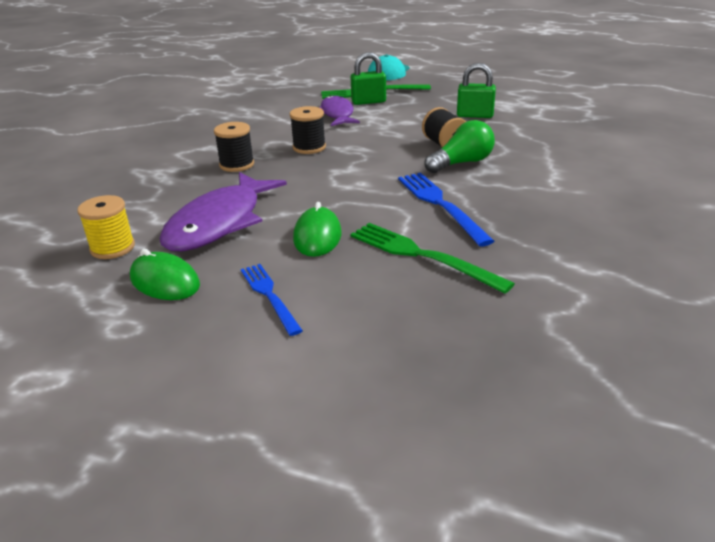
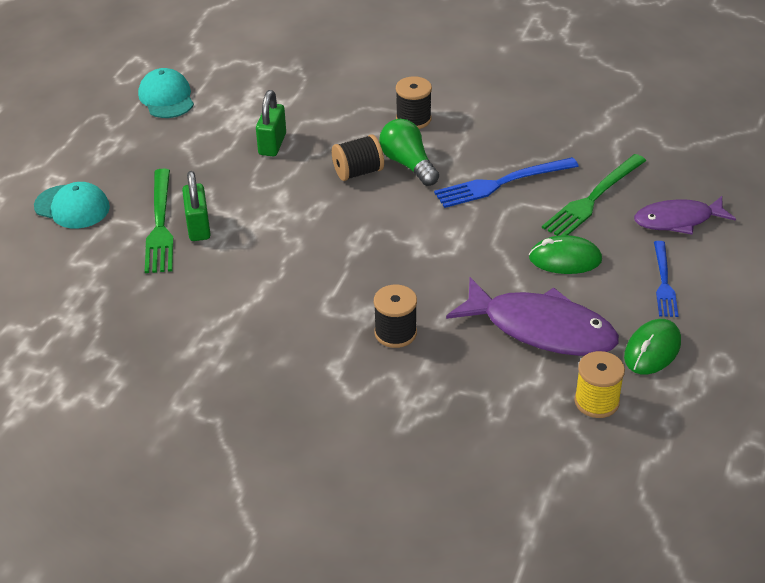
camera: 90 degrees left, 10 degrees up
blue fork [241,264,303,336] -> blue fork turned 60 degrees counterclockwise [654,241,678,317]
black spool [290,106,326,154] -> black spool moved to [396,76,432,129]
purple fish [320,95,360,126] -> purple fish moved to [634,196,736,235]
none -> turquoise cap [138,68,194,118]

